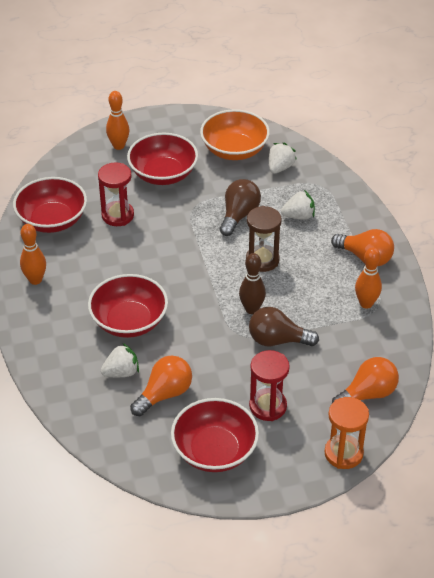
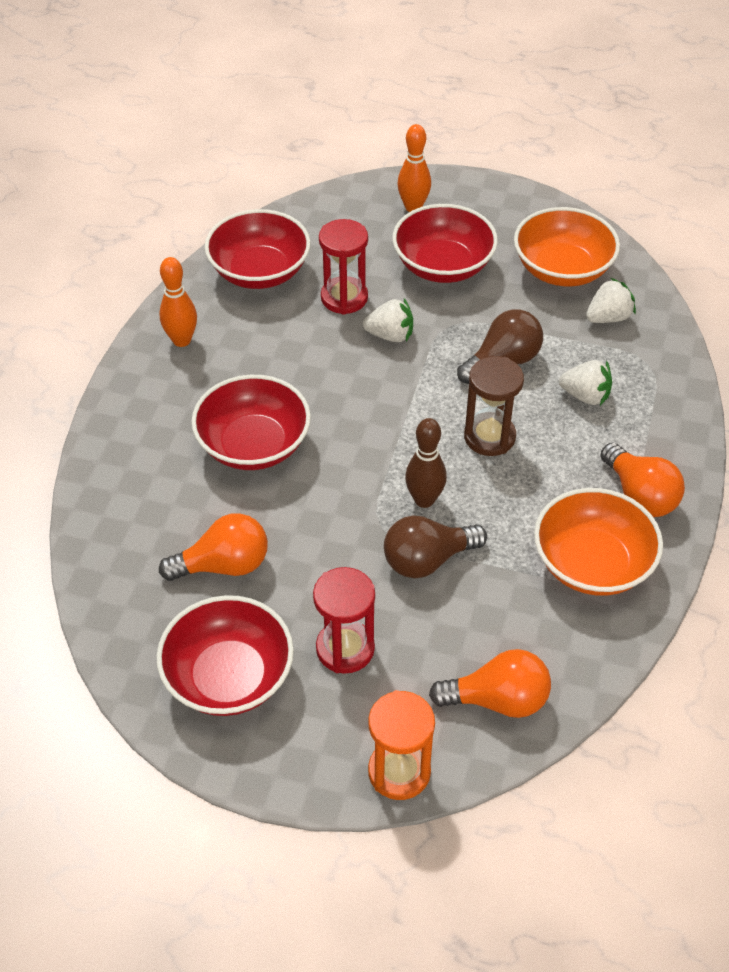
camera: 30 degrees right, 5 degrees up
white strawberry [101,343,139,377] -> white strawberry moved to [363,298,413,342]
brown light bulb [249,307,319,346] -> brown light bulb turned 60 degrees counterclockwise [384,516,487,578]
orange bowling pin [355,247,382,309] -> orange bowl [534,488,663,596]

